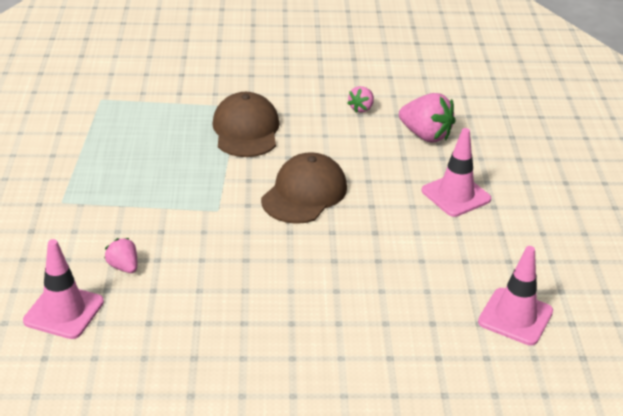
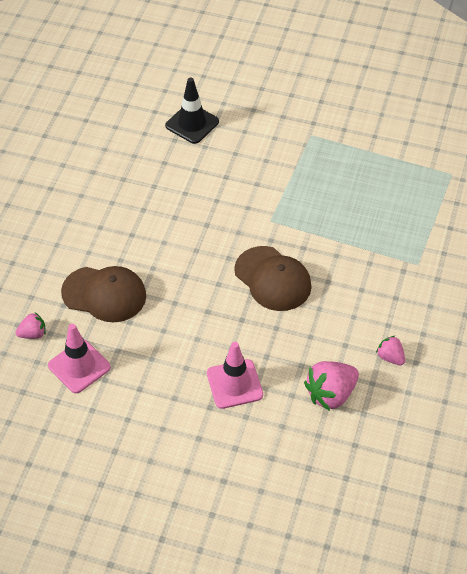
camera: 110 degrees right, 15 degrees up
pink traffic cone [23,239,104,339] -> black traffic cone [165,78,219,144]
pink strawberry [104,238,137,273] -> pink strawberry moved to [15,312,46,339]
brown cap [212,92,279,157] -> brown cap moved to [61,266,146,322]

